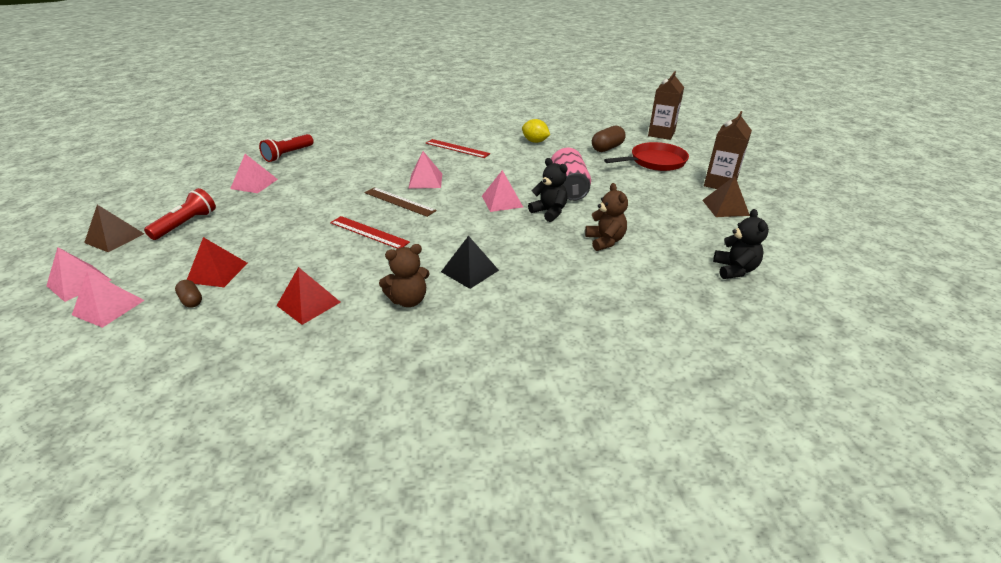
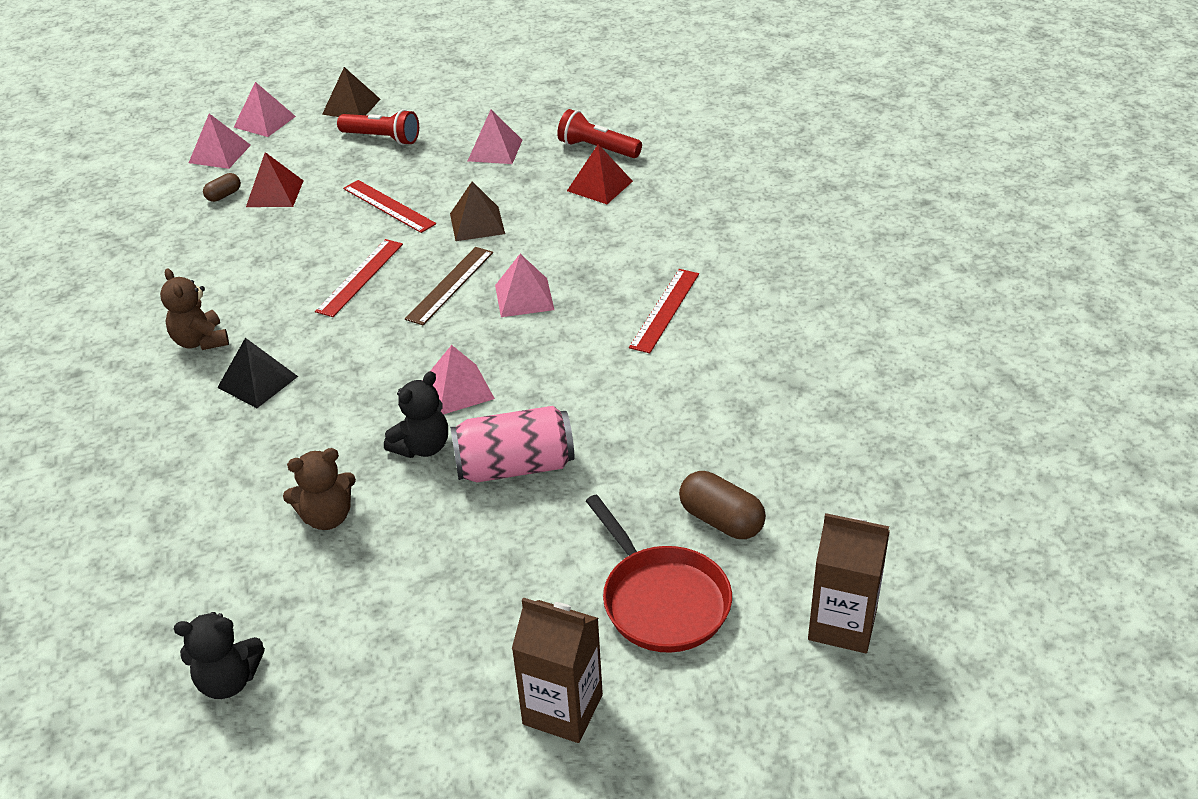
camera: 85 degrees right, 5 degrees up
red pyramid [276,267,341,325] -> red pyramid moved to [567,144,633,204]
yellow lemon [522,119,550,143] -> none
brown pyramid [702,176,750,217] -> brown pyramid moved to [450,181,505,241]
none -> red ruler [343,180,436,233]

